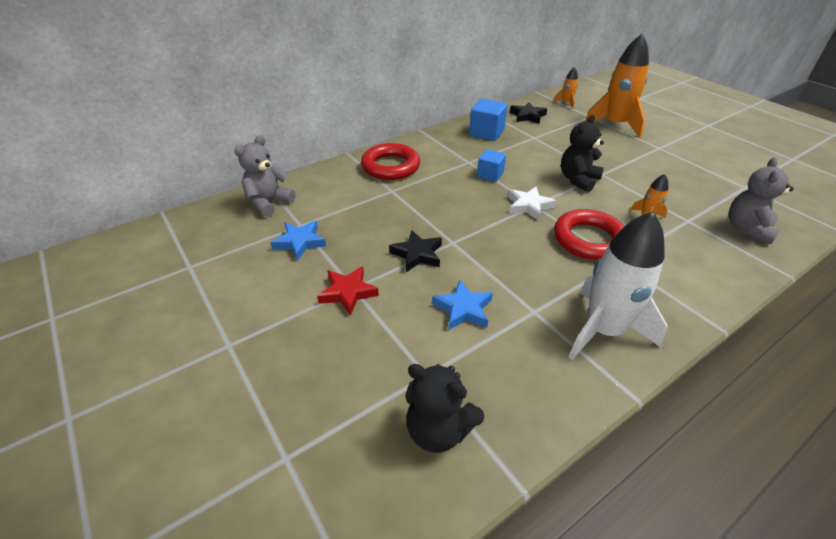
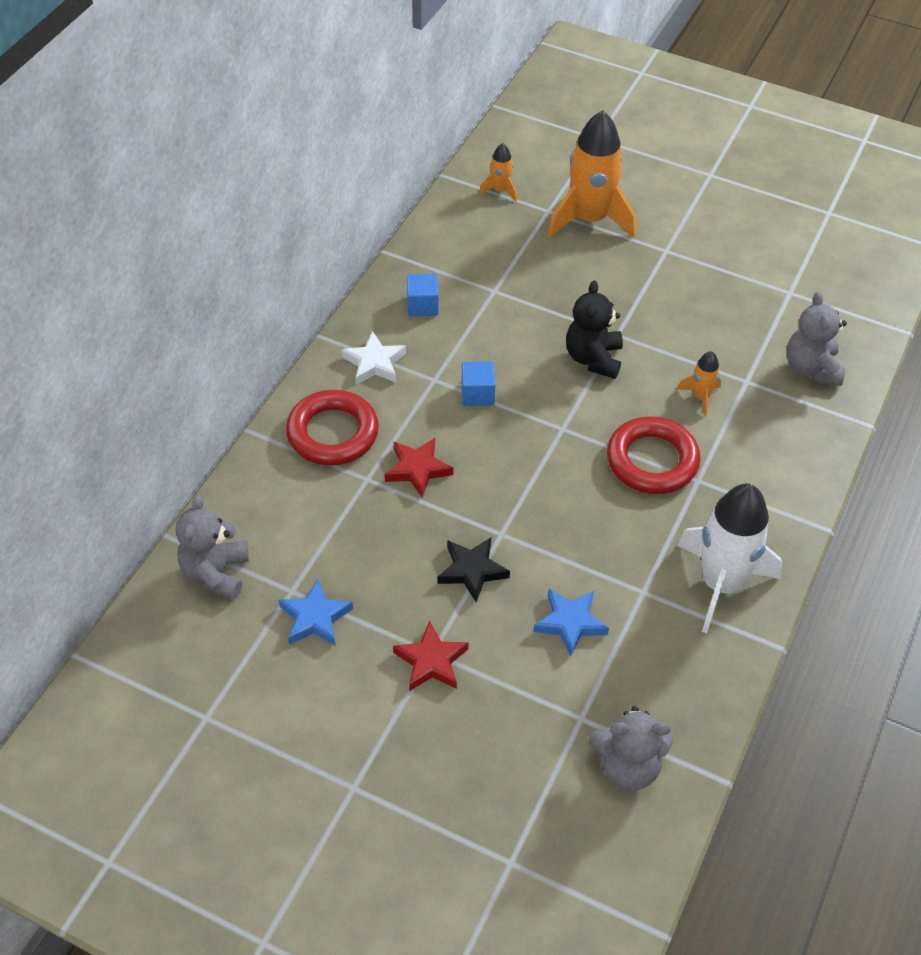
camera: 30 degrees left, 10 degrees up
black teddy bear [405,364,484,453] -> grey teddy bear [589,706,673,791]
blue cube [469,99,508,141] -> blue cube [407,274,439,316], size x0.67
white star [508,186,556,221] -> white star moved to [342,331,406,385]
black star [510,102,547,124] -> none
none -> red star [385,438,453,498]

